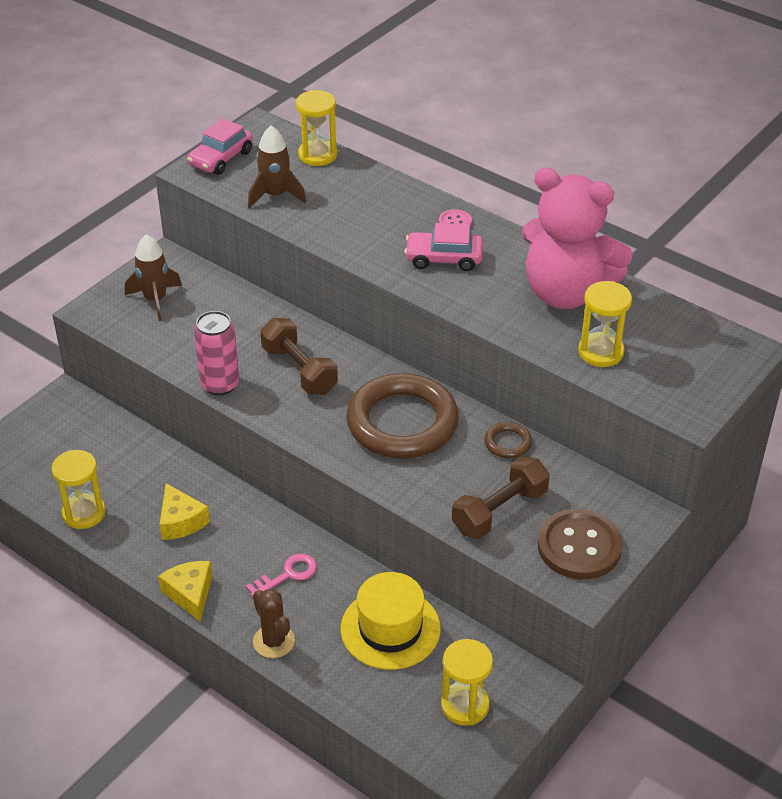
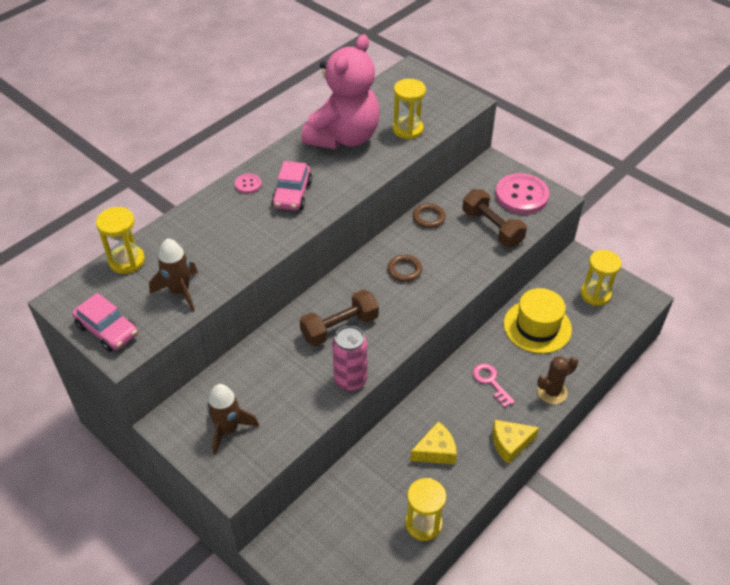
camera: 85 degrees left, 5 degrees up
brown ring [346,373,459,458] -> brown ring [388,255,422,282], size x0.42
brown button [538,509,623,579] -> pink button [495,173,549,214]

